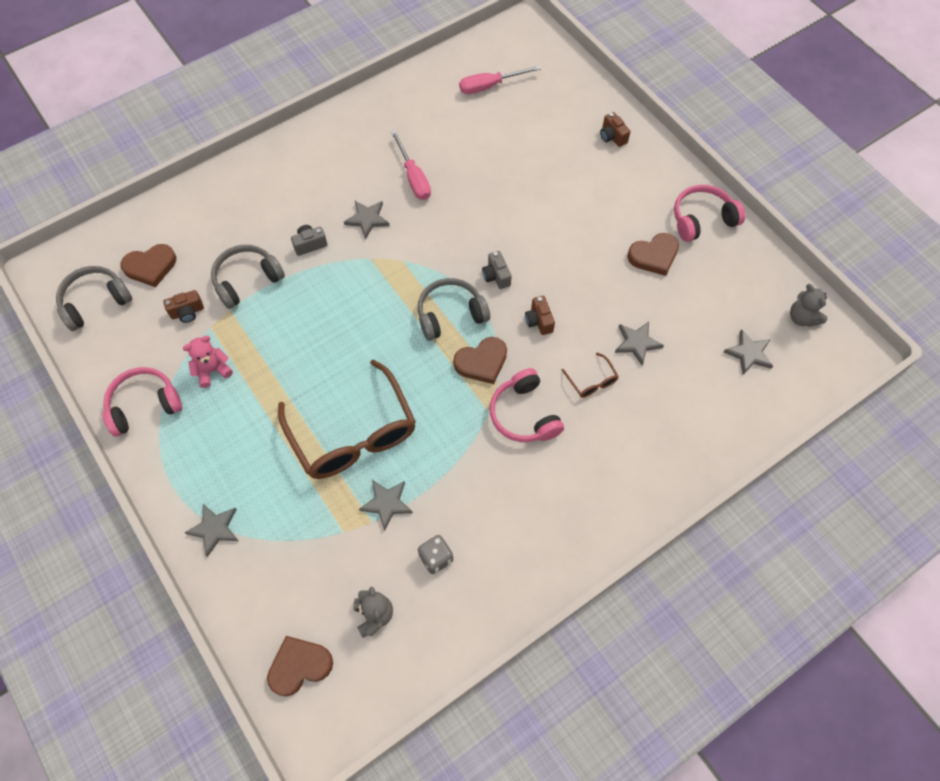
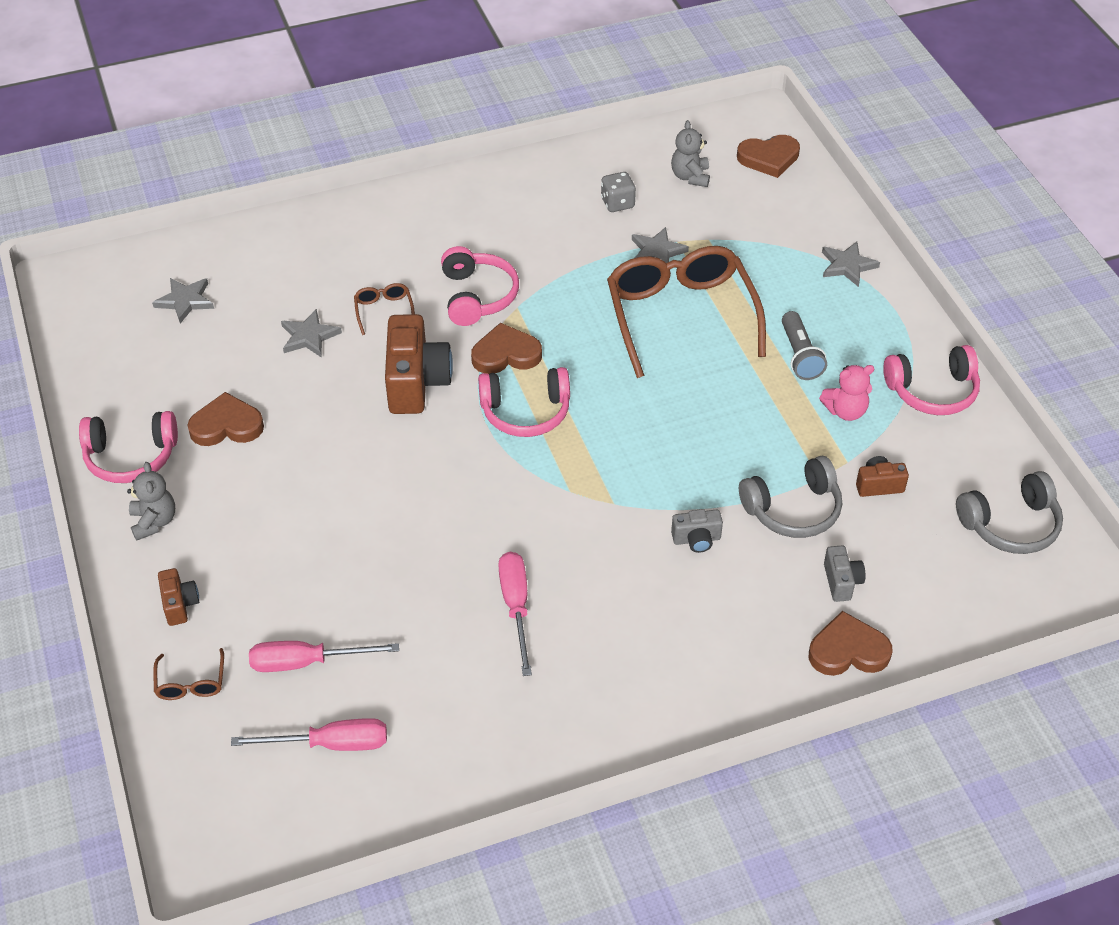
camera: 165 degrees left, 15 degrees down
brown heart [120,244,176,287] -> brown heart moved to [809,611,892,676]
grey star [344,201,390,239] -> none
grey headphones [418,278,490,341] -> pink headphones [478,367,570,437]
grey camera [482,251,512,289] -> grey camera moved to [824,546,866,602]
brown camera [525,296,555,335] -> brown camera [385,314,453,414], size x2.02
grey teddy bear [790,284,828,327] -> grey teddy bear moved to [127,462,175,541]
none -> brown glasses [153,648,224,700]
none -> pink screwdriver [249,641,399,672]
none -> grey flashlight [782,311,827,380]

